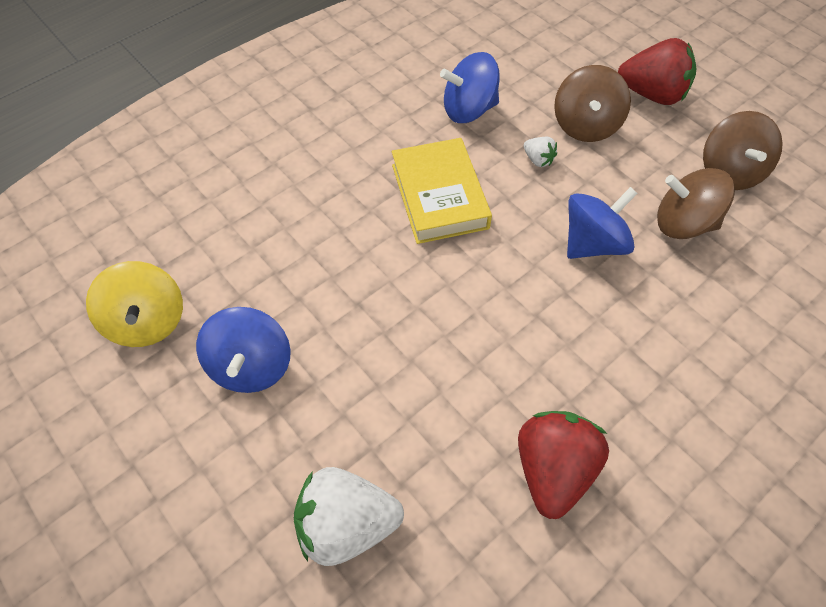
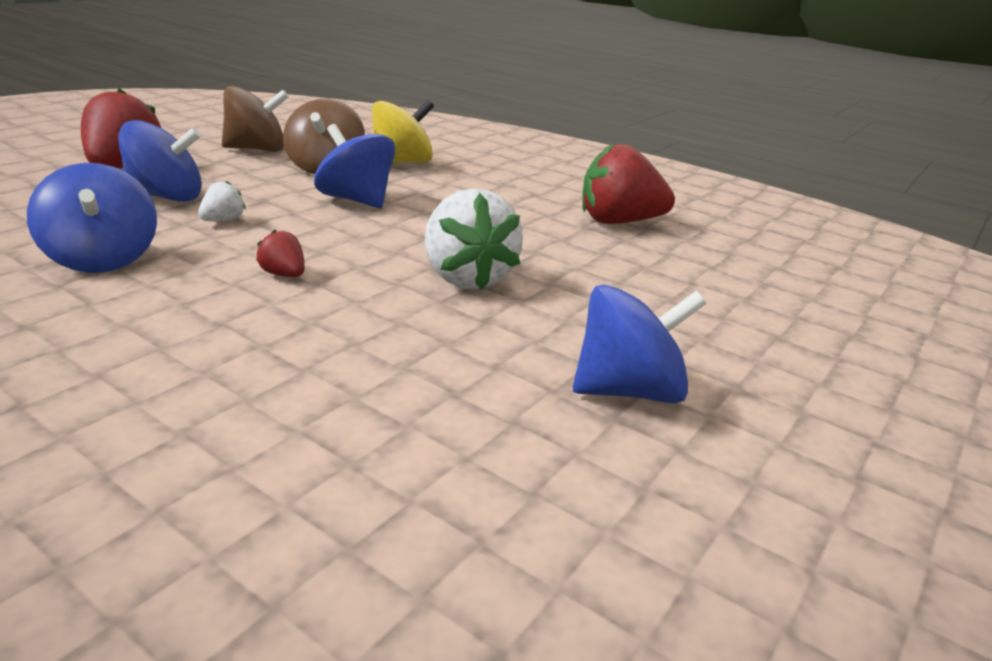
camera: 105 degrees left, 30 degrees down
yellow spinning top [86,261,183,347] -> yellow spinning top moved to [372,100,434,163]
white strawberry [294,467,404,566] -> white strawberry moved to [425,188,523,290]
yellow book [392,138,492,244] -> red strawberry [256,230,305,277]
brown spinning top [554,65,631,142] -> blue spinning top [118,120,202,202]

